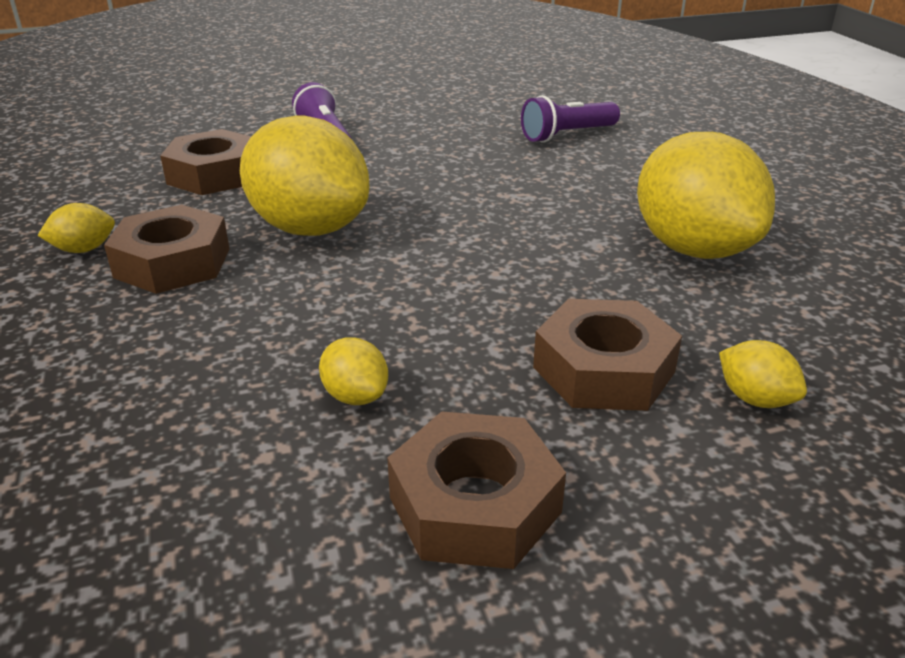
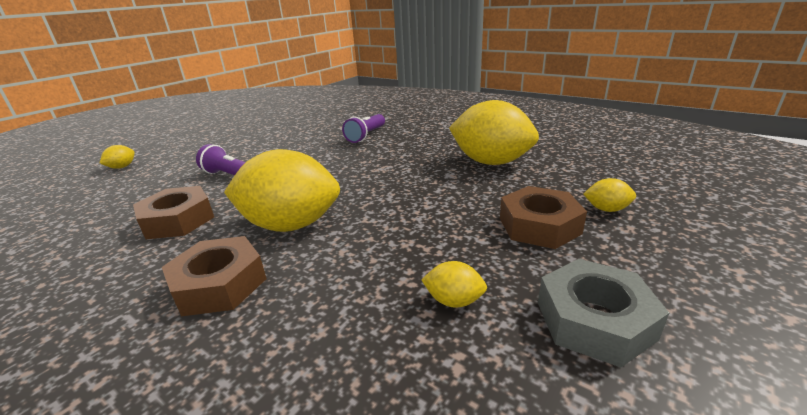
camera: 35 degrees left, 5 degrees down
yellow lemon [37,203,115,253] -> yellow lemon moved to [100,145,135,169]
brown nut [387,411,566,569] -> grey nut [538,259,669,367]

